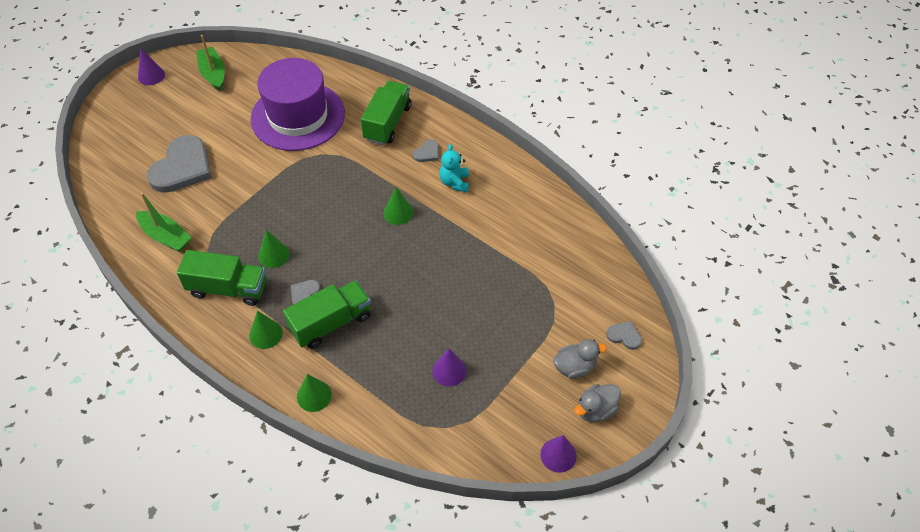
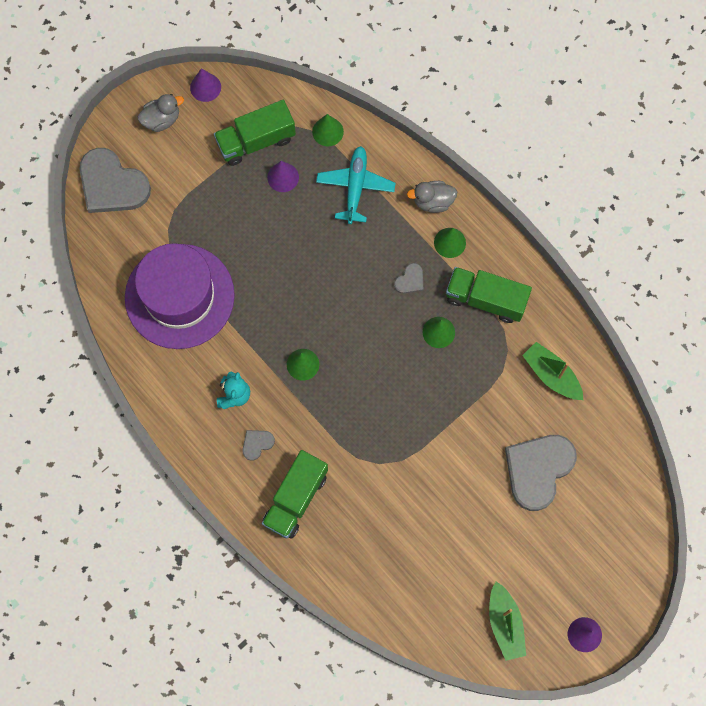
camera: 170 degrees left, 20 degrees up
purple hat [250,58,345,151] -> purple hat moved to [125,243,235,349]
green truck [283,280,371,349] -> green truck moved to [214,100,296,166]
green cone [297,374,332,412] -> green cone moved to [312,114,344,146]
grey duck [553,339,607,379] -> grey duck moved to [407,181,457,213]
grey heart [606,321,642,350] -> grey heart [79,148,151,213], size x2.29
none -> turquoise plane [316,146,396,224]

